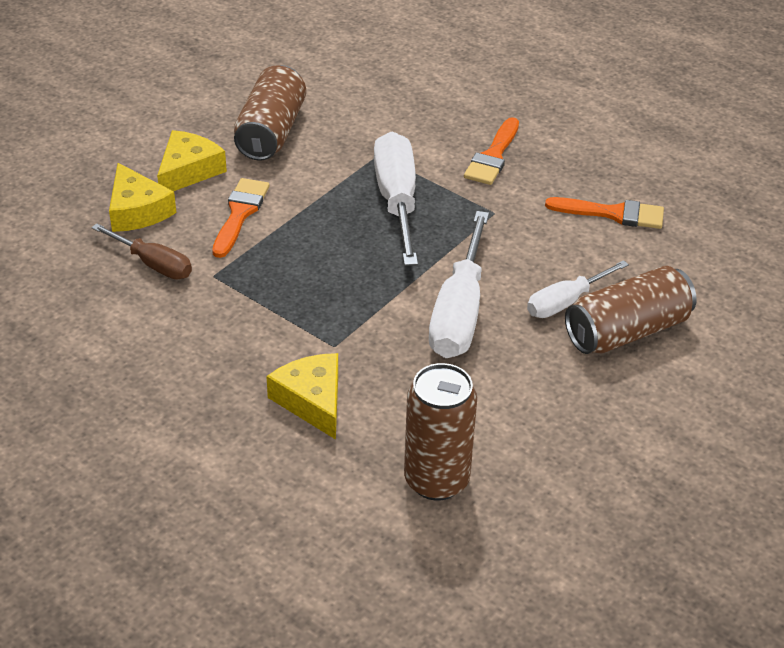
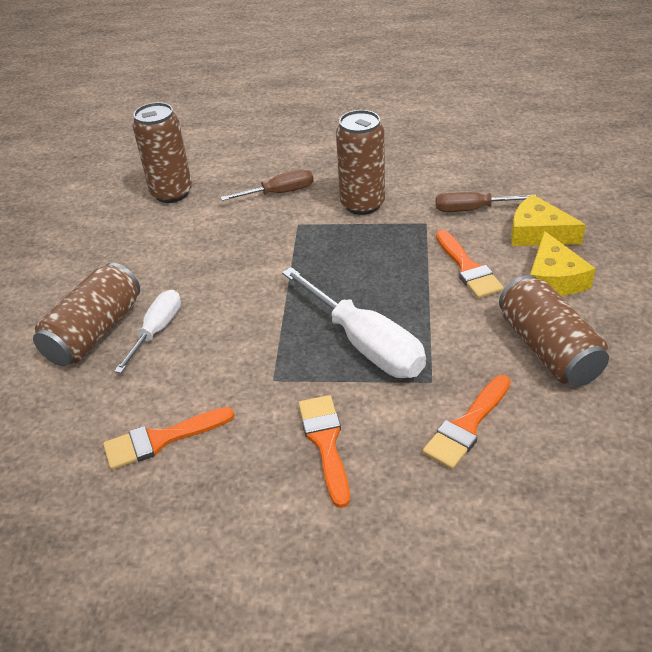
camera: 150 degrees right, 0 degrees up
yellow cheese [266,353,338,440] -> brown screwdriver [220,169,313,201]
white screwdriver [429,211,489,358] -> none
none -> brown can [336,110,385,215]
none -> orange brush [423,375,511,469]

